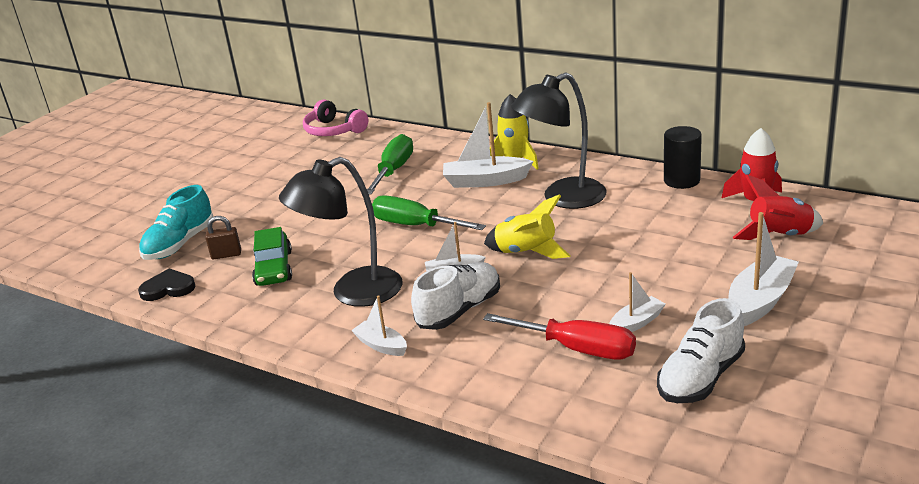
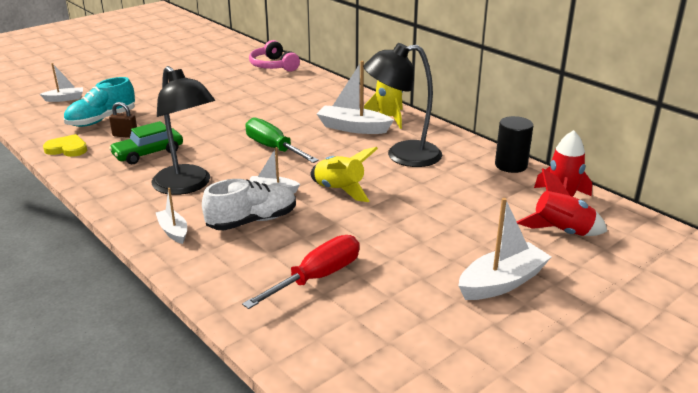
camera: 15 degrees right, 0 degrees up
black heart [138,268,196,301] -> yellow heart [43,134,87,157]
green car [252,227,292,286] -> green car turned 45 degrees clockwise [109,121,183,164]
black lamp [279,157,403,307] -> black lamp turned 120 degrees counterclockwise [151,66,215,195]
green screwdriver [367,134,413,195] -> none
red screwdriver [483,313,636,360] -> red screwdriver turned 90 degrees counterclockwise [242,235,360,309]
white boat [609,272,666,332] -> white boat moved to [40,63,83,102]
white shoe [657,298,745,403] -> none

